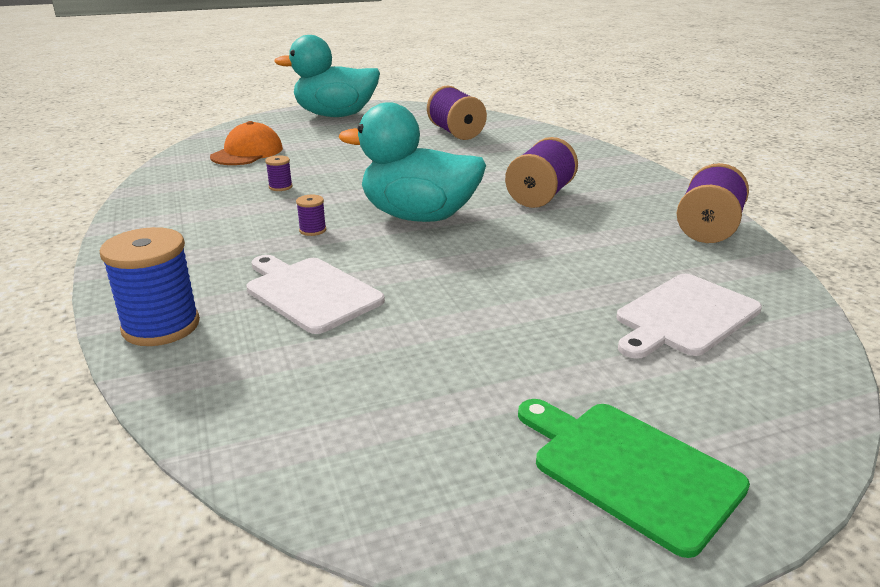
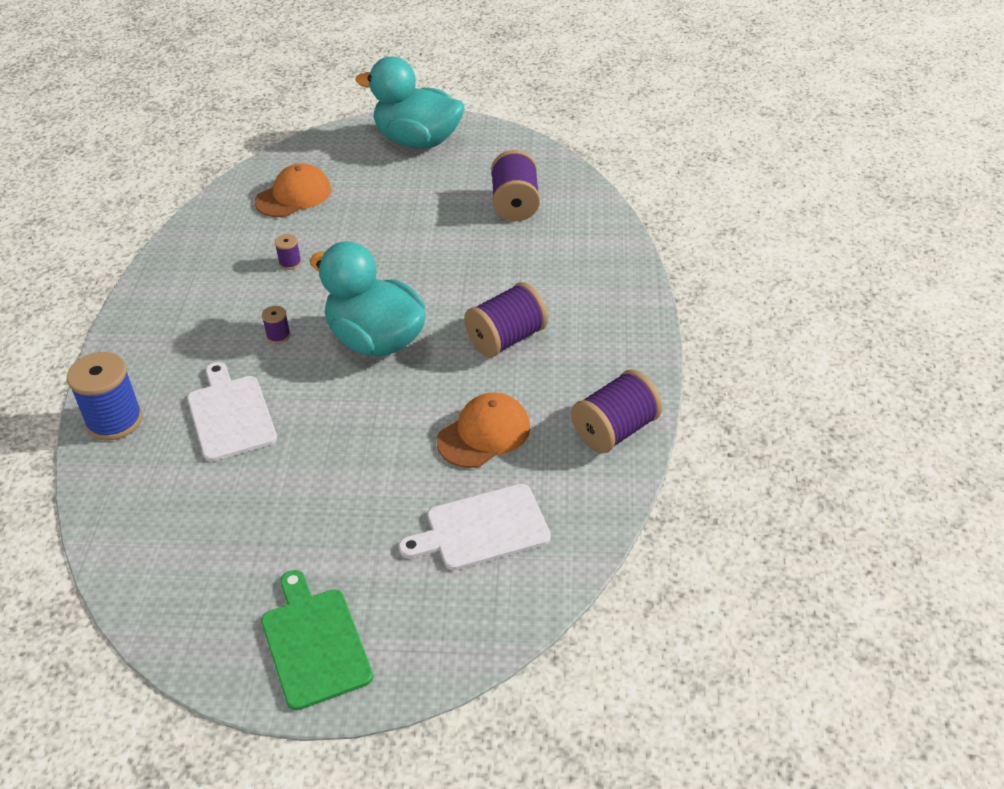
camera: 25 degrees right, 15 degrees up
none -> orange cap [437,392,530,468]

